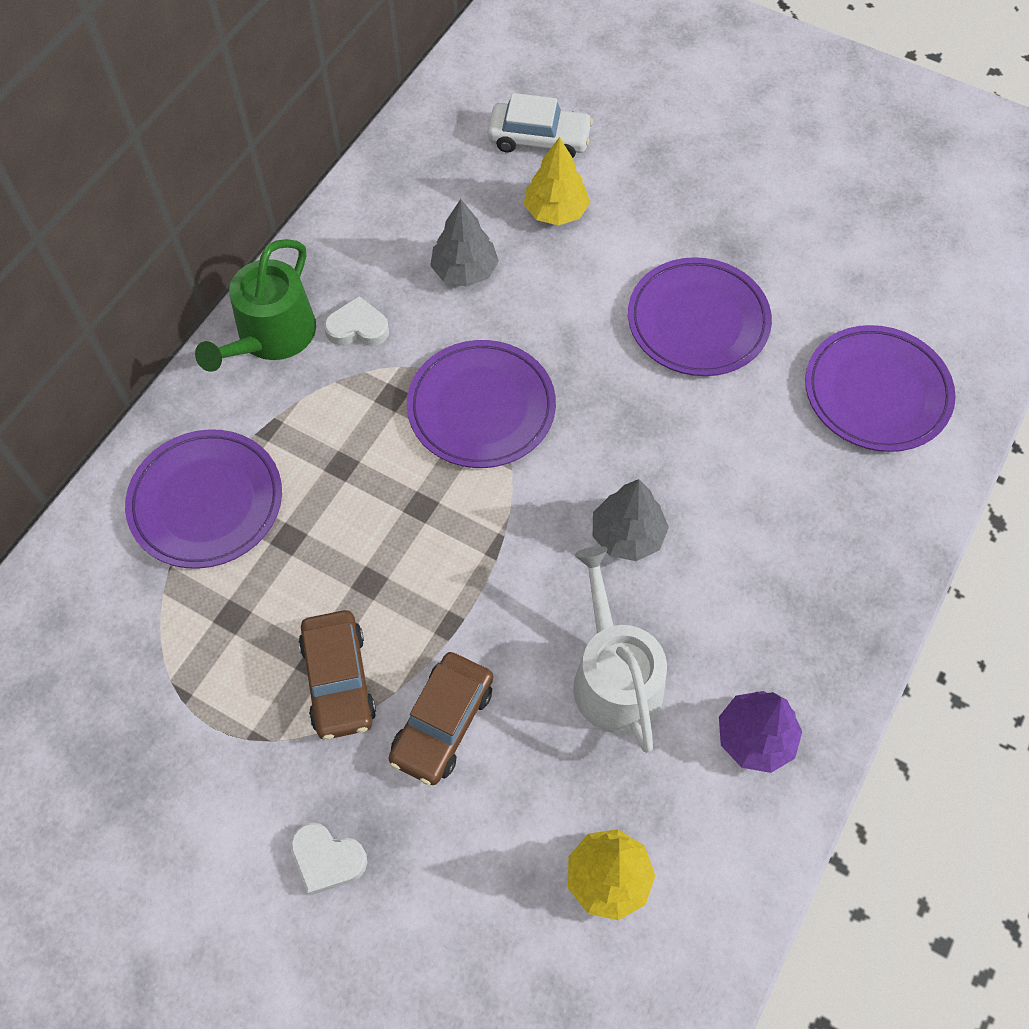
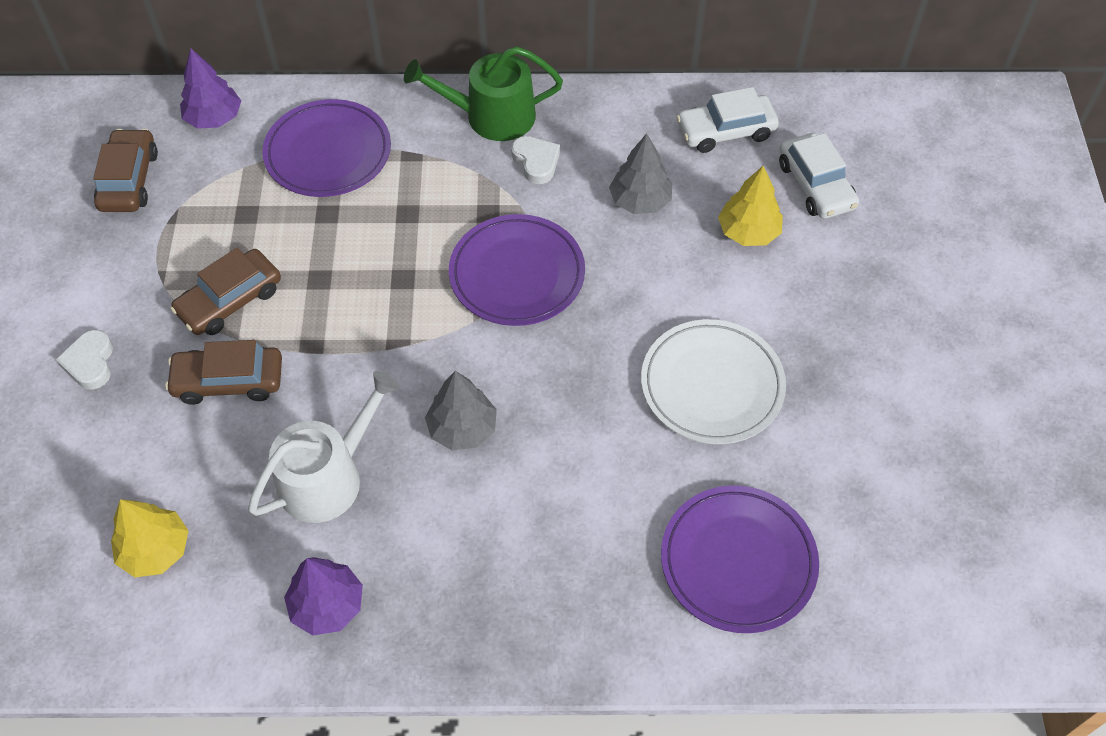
camera: 60 degrees right, 5 degrees down
purple plate [628,257,772,376] -> white plate [641,319,786,444]
none -> brown car [93,129,158,212]
none -> purple tree [180,48,241,129]
none -> white car [676,87,779,153]

